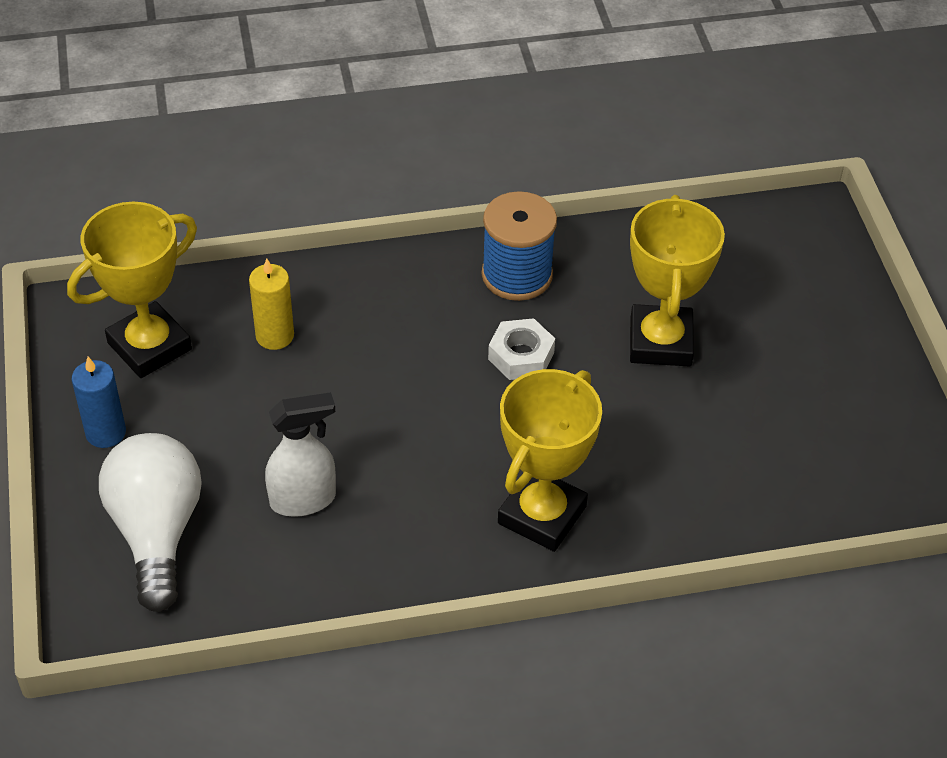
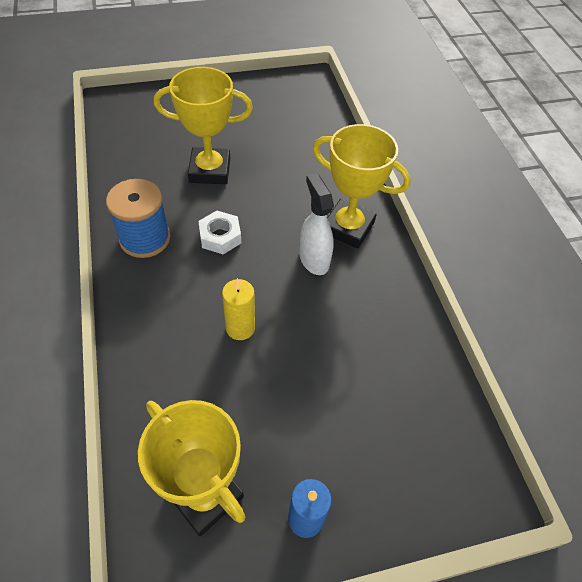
camera: 95 degrees left, 5 degrees up
white light bulb [99,433,202,612] -> none
yellow candle [249,258,294,350] -> yellow candle moved to [222,278,255,340]
white spray bottle [265,392,336,517] -> white spray bottle moved to [300,173,334,275]

